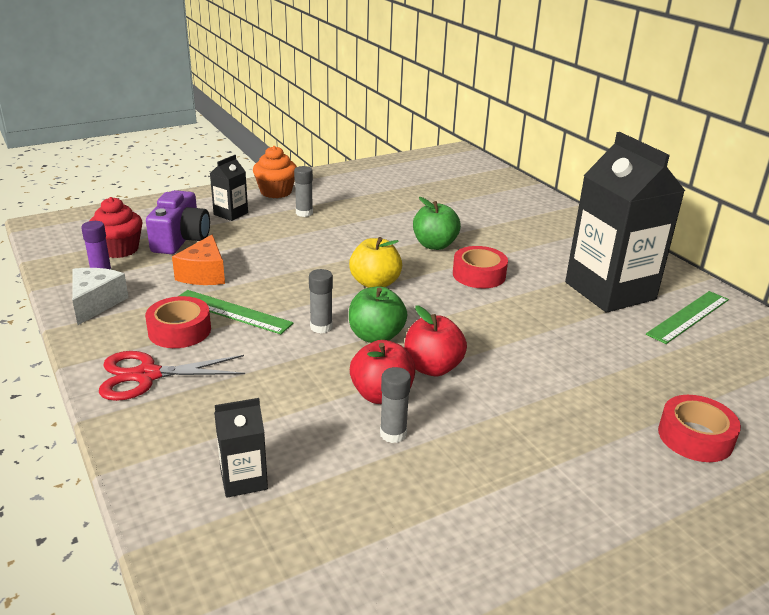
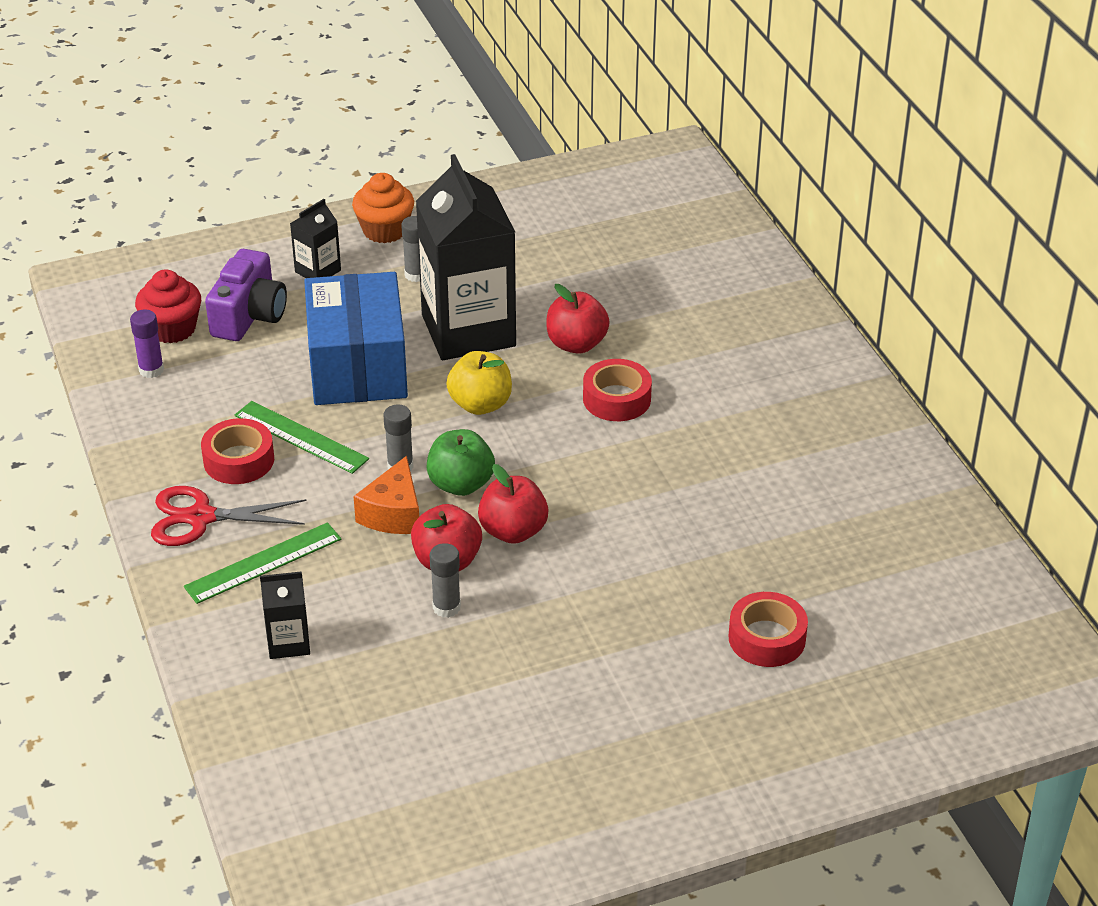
camera: 10 degrees right, 10 degrees up
white cheese [72,268,129,325] -> none
orange cheese [172,234,225,285] -> orange cheese moved to [353,456,419,534]
green apple [413,197,461,250] -> red apple [546,284,610,354]
black carton [565,132,685,313] -> black carton moved to [416,154,516,360]
green ruler [646,291,729,344] -> green ruler moved to [184,522,341,604]
none -> blue box [304,272,408,405]

